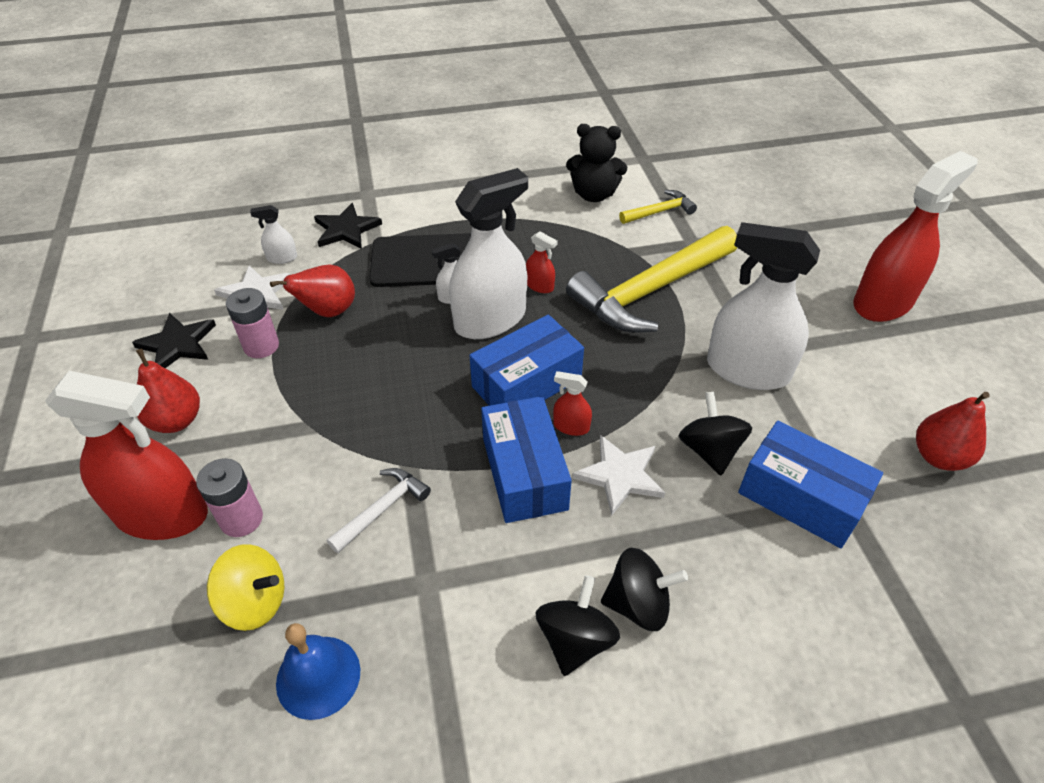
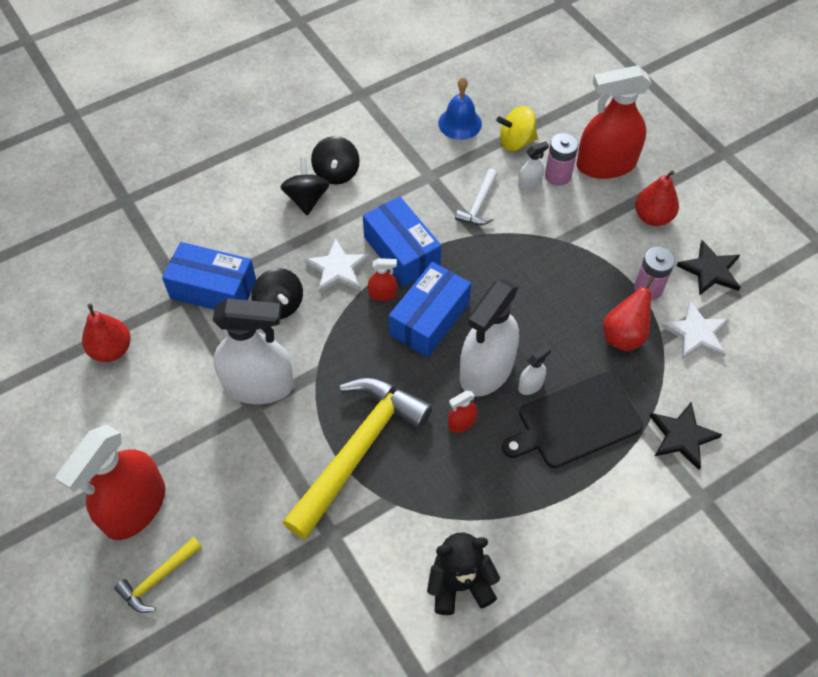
camera: 160 degrees right, 10 degrees up
white spray bottle [250,205,297,264] -> white spray bottle moved to [518,141,549,190]
red spray bottle [526,231,558,293] -> red spray bottle turned 45 degrees counterclockwise [448,391,477,433]
black spinning top [601,548,688,631] -> black spinning top turned 105 degrees clockwise [281,158,329,216]
yellow hammer [619,190,697,224] -> yellow hammer moved to [114,537,202,613]

